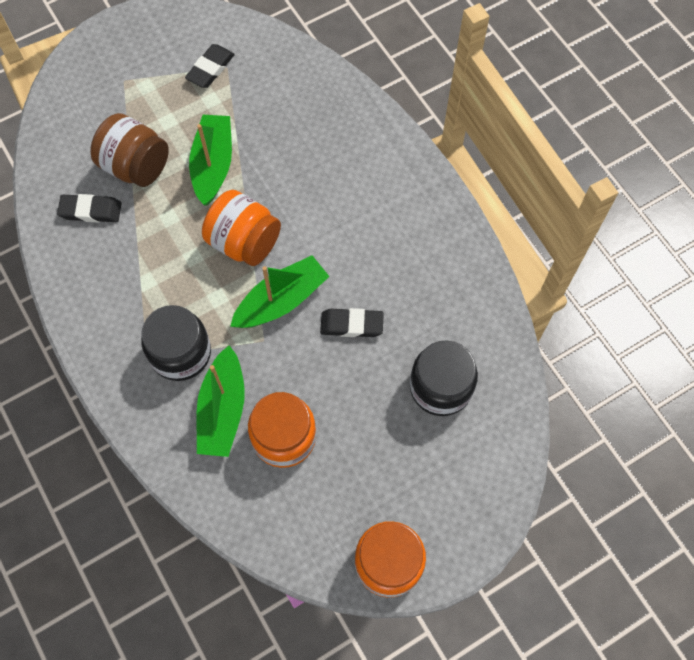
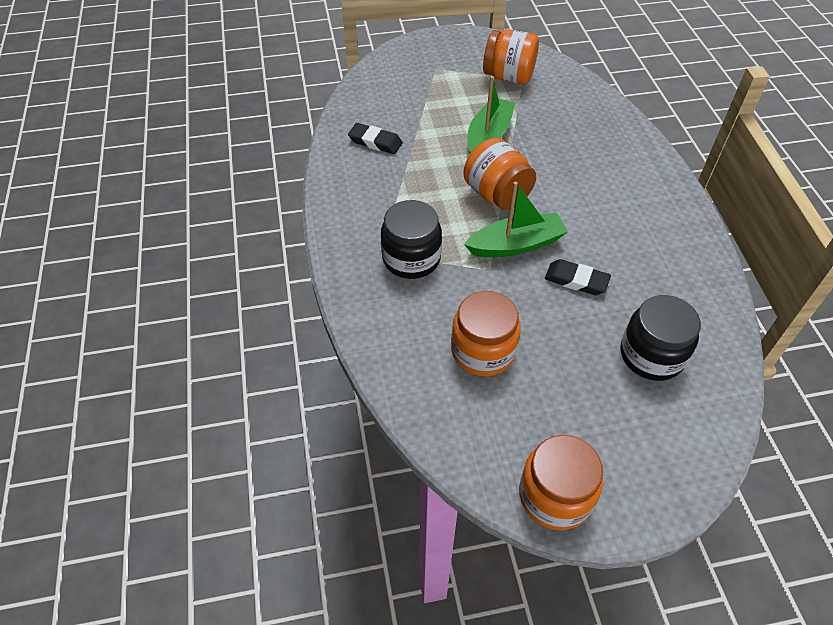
camera: 20 degrees right, 15 degrees down
brown jar [90,113,169,187] -> none
black eraser [185,44,235,88] -> orange jar [483,29,539,85]
green boat [196,345,245,457] -> none

